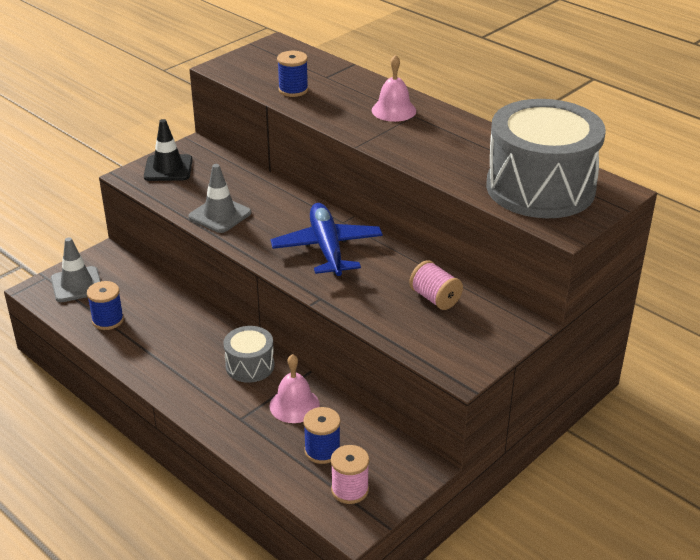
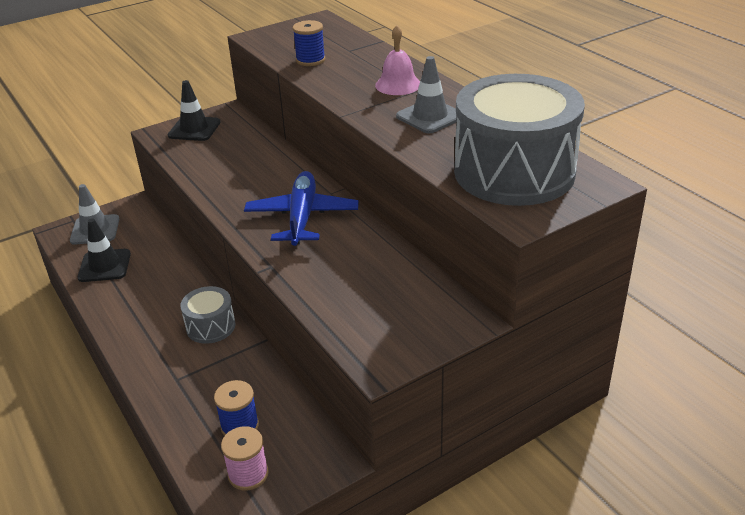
camera: 15 degrees right, 0 degrees up
blue spool [87,281,124,330] -> black traffic cone [78,218,131,282]
grey traffic cone [188,164,251,233] -> grey traffic cone moved to [396,56,457,133]
pink bell [270,354,320,423] -> none
pink spool [409,260,463,310] -> none

